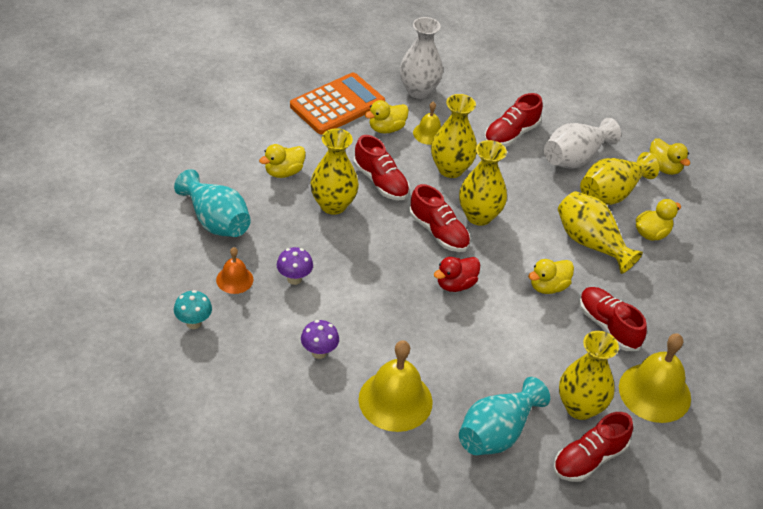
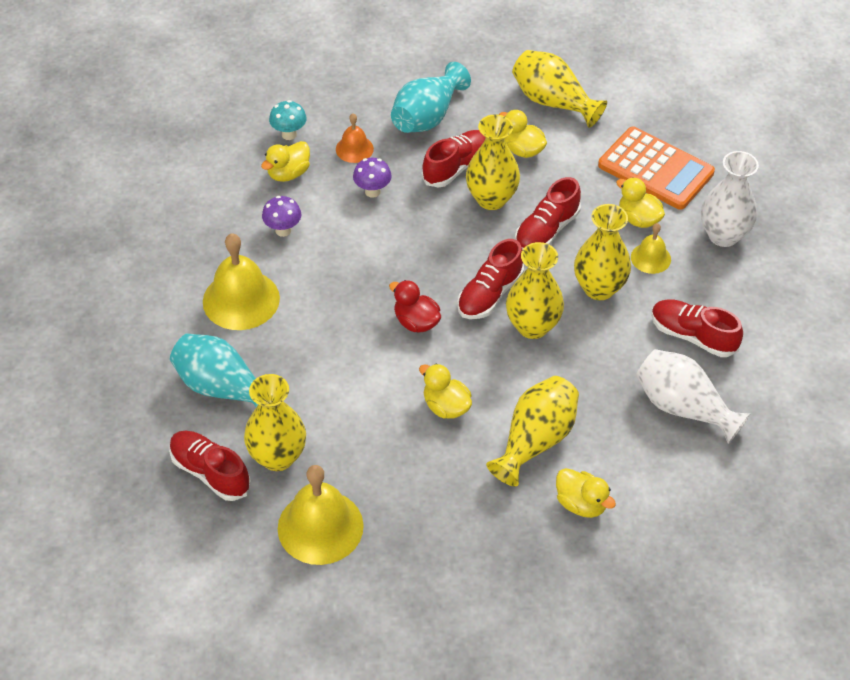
camera: 80 degrees right, 5 degrees up
red shoe [579,287,647,351] -> red shoe moved to [422,130,486,188]
yellow vase [580,152,659,205] -> yellow vase moved to [512,50,607,128]
yellow duck [650,138,690,175] -> yellow duck moved to [261,141,310,182]

